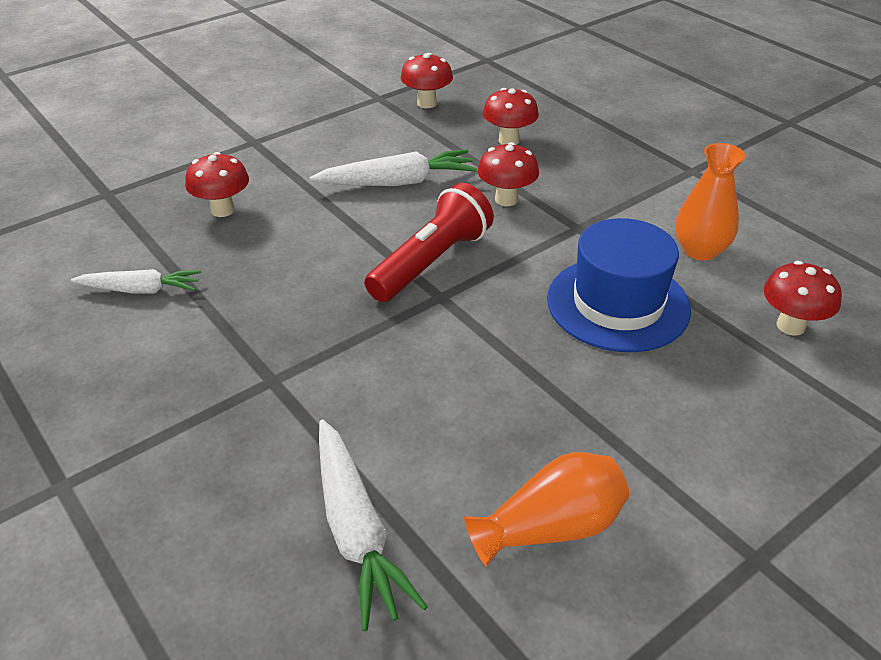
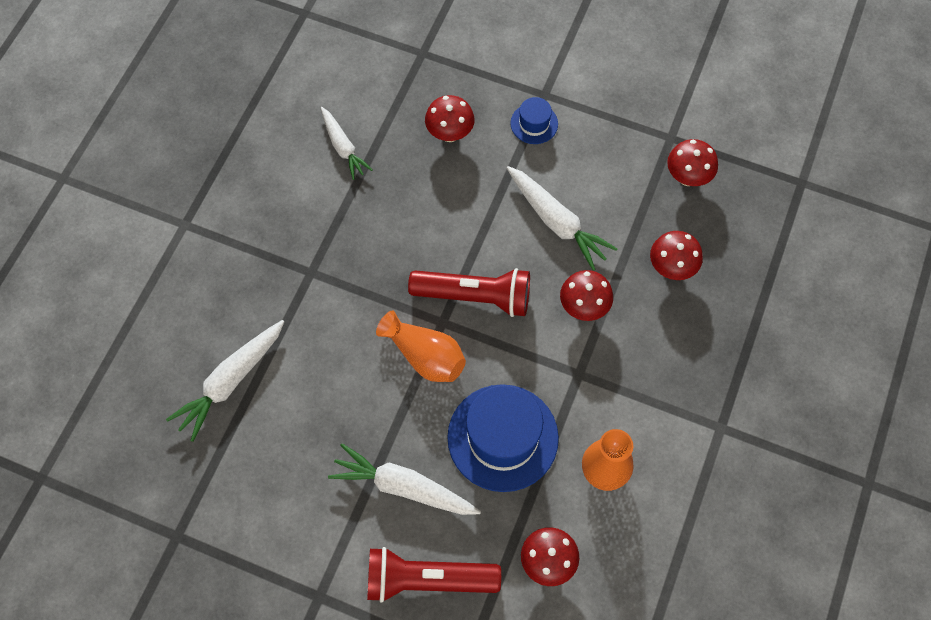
camera: 60 degrees right, 25 degrees up
orange vase [464,452,629,567] -> orange vase moved to [376,310,466,382]
none -> white carrot [328,443,481,515]
none -> red flashlight [367,547,501,603]
none -> blue hat [510,97,558,144]

